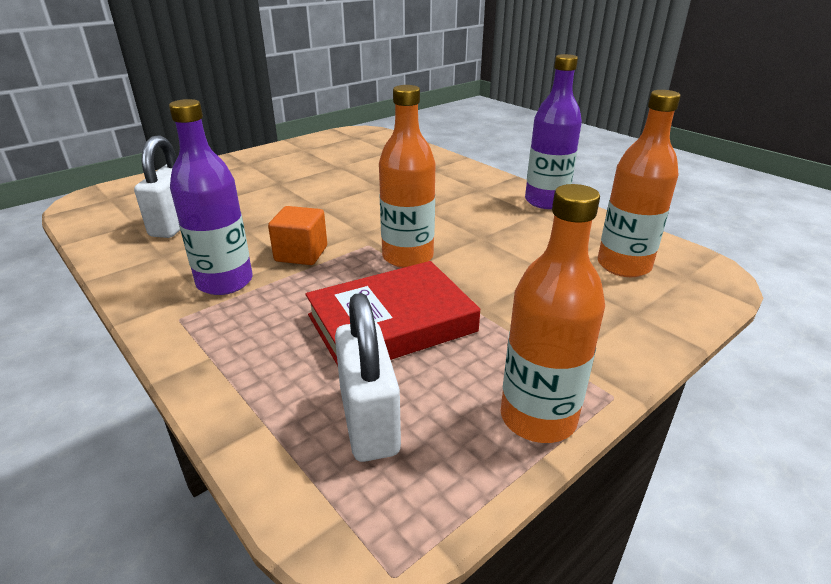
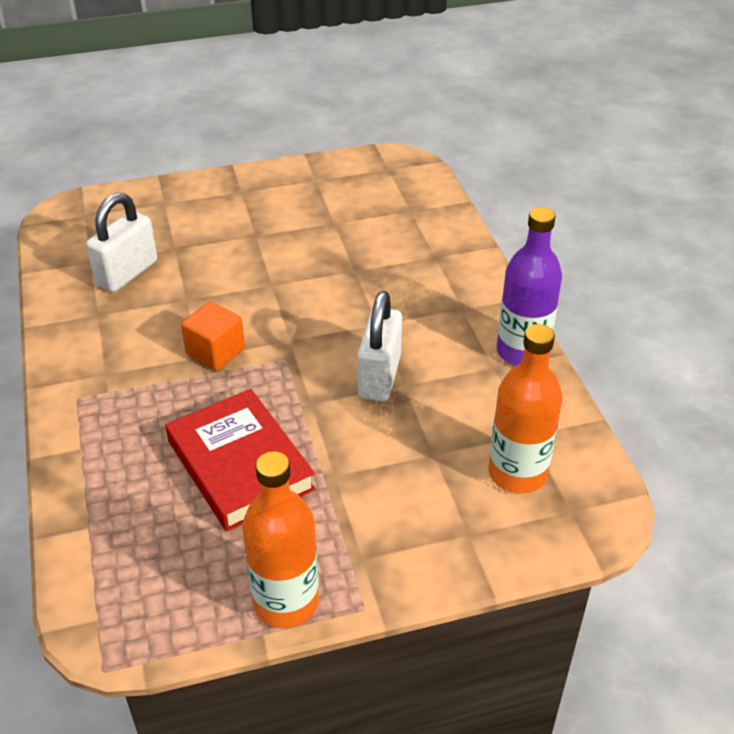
camera: 25 degrees right, 10 degrees up
purple bottle [169,99,253,295] -> none
red book [305,261,480,366] -> red book turned 60 degrees clockwise [165,389,316,531]
white padlock [335,293,401,462] -> white padlock moved to [357,291,402,402]
orange bottle [379,85,436,268] -> none

